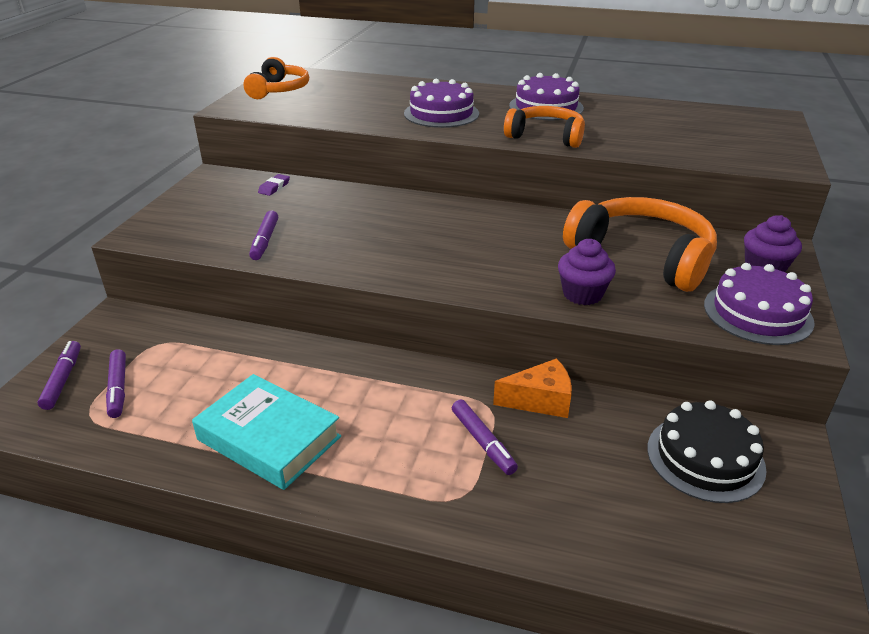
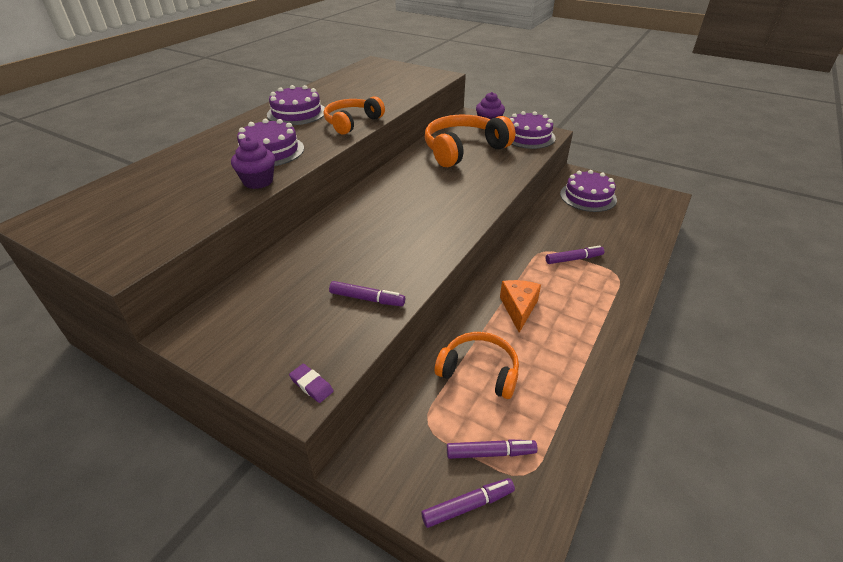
camera: 75 degrees left, 5 degrees up
purple marker [37,341,81,410] -> purple marker turned 150 degrees clockwise [421,478,515,528]
turquoise book [192,374,341,490] -> none
orange headphones [243,57,309,99] -> orange headphones moved to [435,332,519,399]
purple eraser [258,174,290,196] -> purple eraser moved to [289,364,334,403]
orange cheese [493,358,572,418] -> orange cheese moved to [500,280,541,333]
purple cupcake [558,239,616,305] -> purple cupcake moved to [231,137,275,189]
black cake [647,400,767,503] -> purple cake [560,170,617,212]

